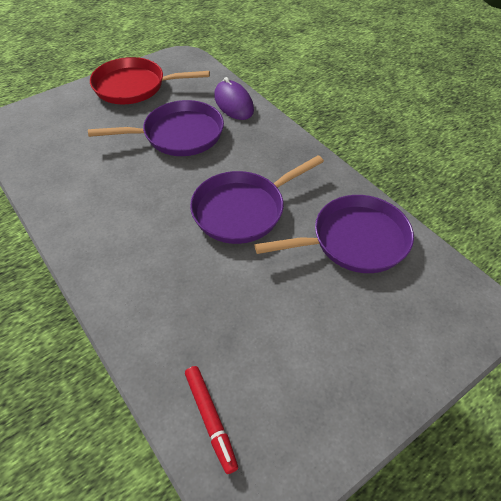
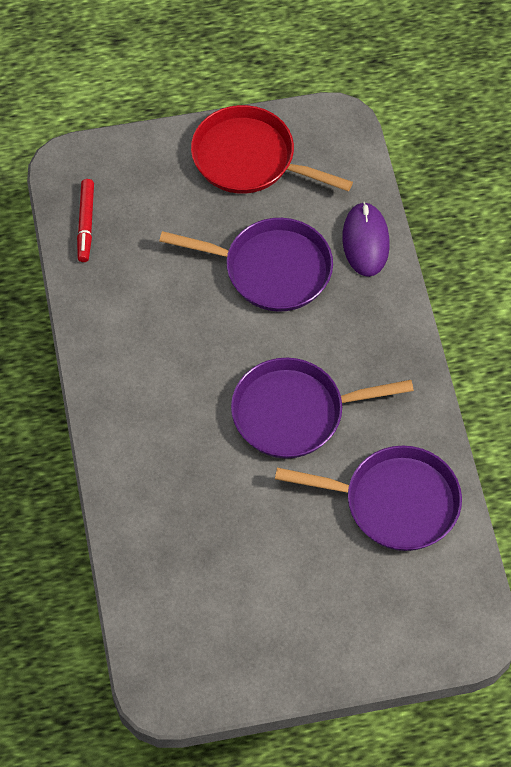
camera: 25 degrees right, 10 degrees up
red marker [185,366,238,474] -> red marker moved to [77,179,94,262]

